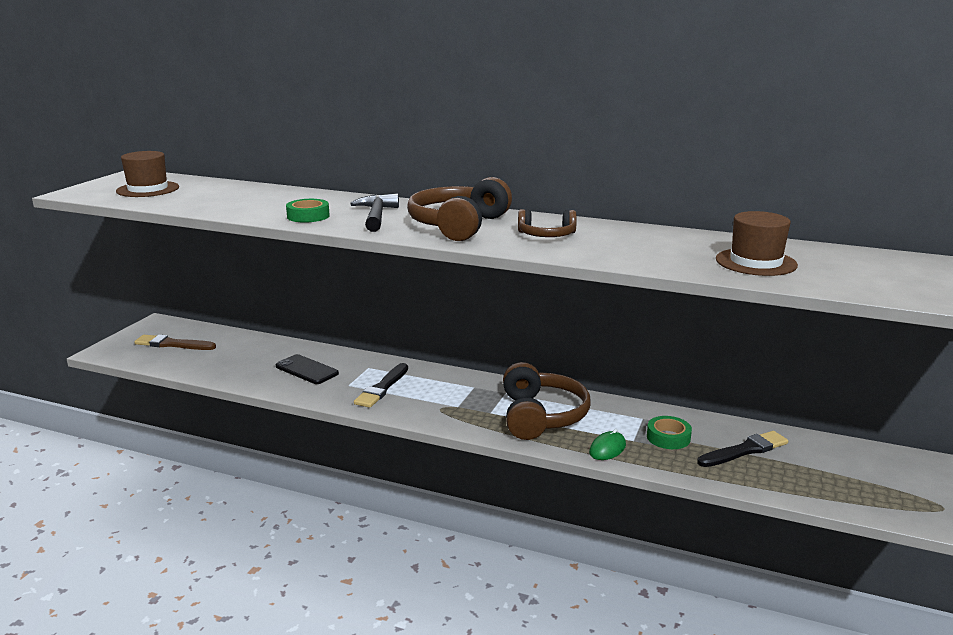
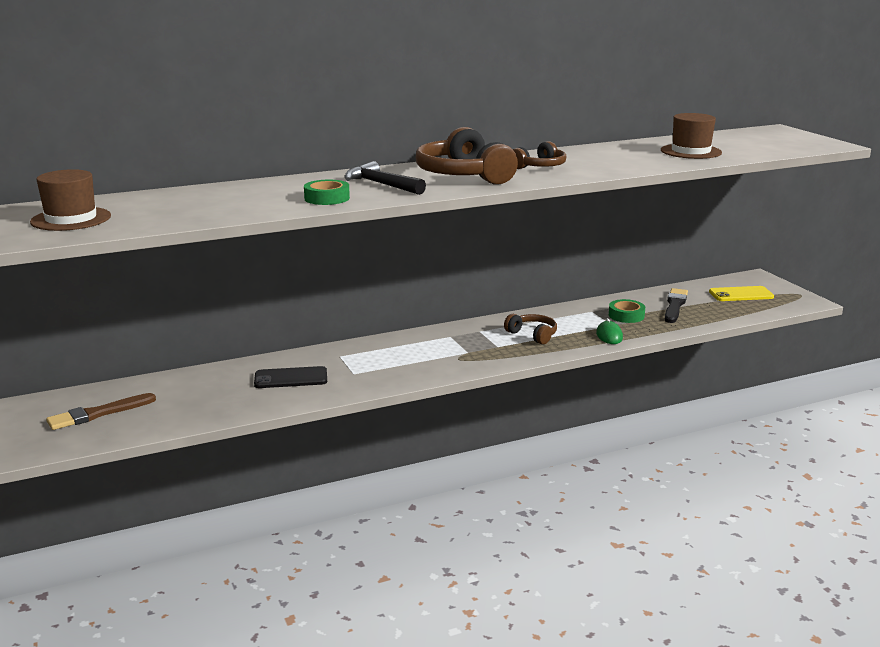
camera: 45 degrees left, 0 degrees up
black brush [354,363,408,408] -> none
brown headphones [503,362,590,440] -> brown headphones [504,314,557,345], size x0.55
none -> yellow phone [709,286,774,301]

